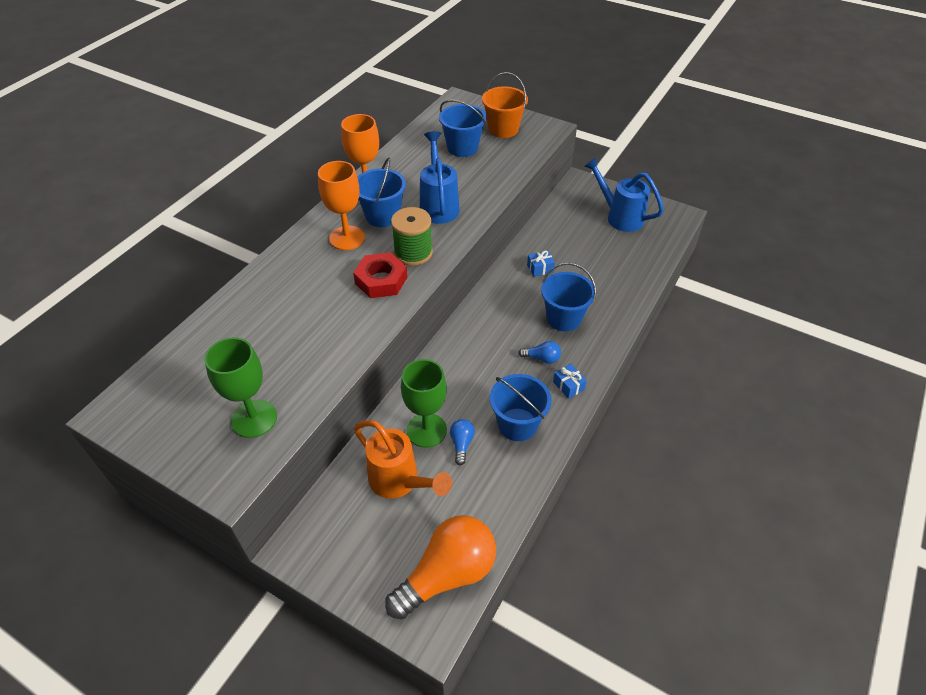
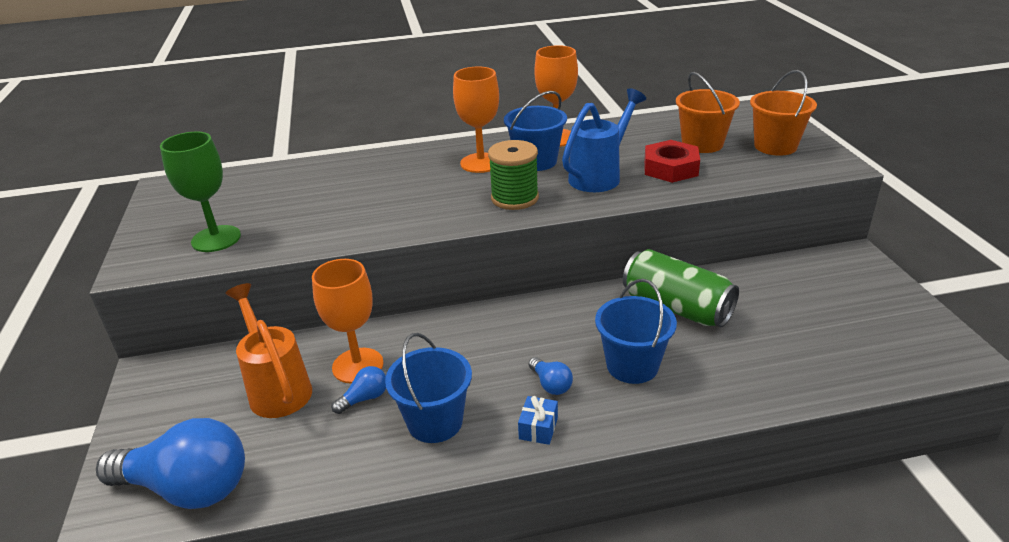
camera: 50 degrees right, 15 degrees down
red nut [353,252,407,298] -> red nut moved to [644,140,700,183]
orange watering can [354,420,452,499] -> orange watering can turned 150 degrees clockwise [225,283,312,418]
orange light bulb [385,515,496,620] -> blue light bulb [96,418,245,509]
green goblet [401,359,447,448] -> orange goblet [312,259,384,384]
blue bucket [439,100,487,157] -> orange bucket [676,72,740,153]
blue gift [527,251,555,277] -> green can [623,249,739,327]
blue watering can [584,157,664,232] -> none

